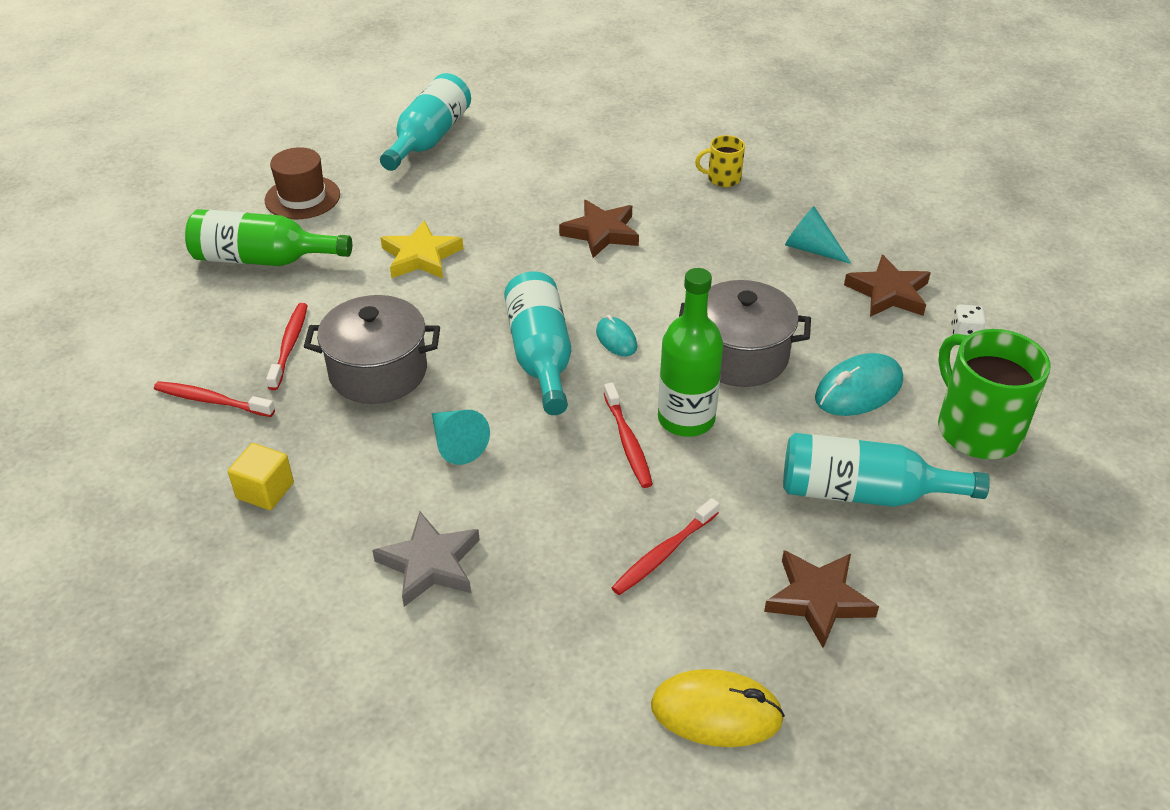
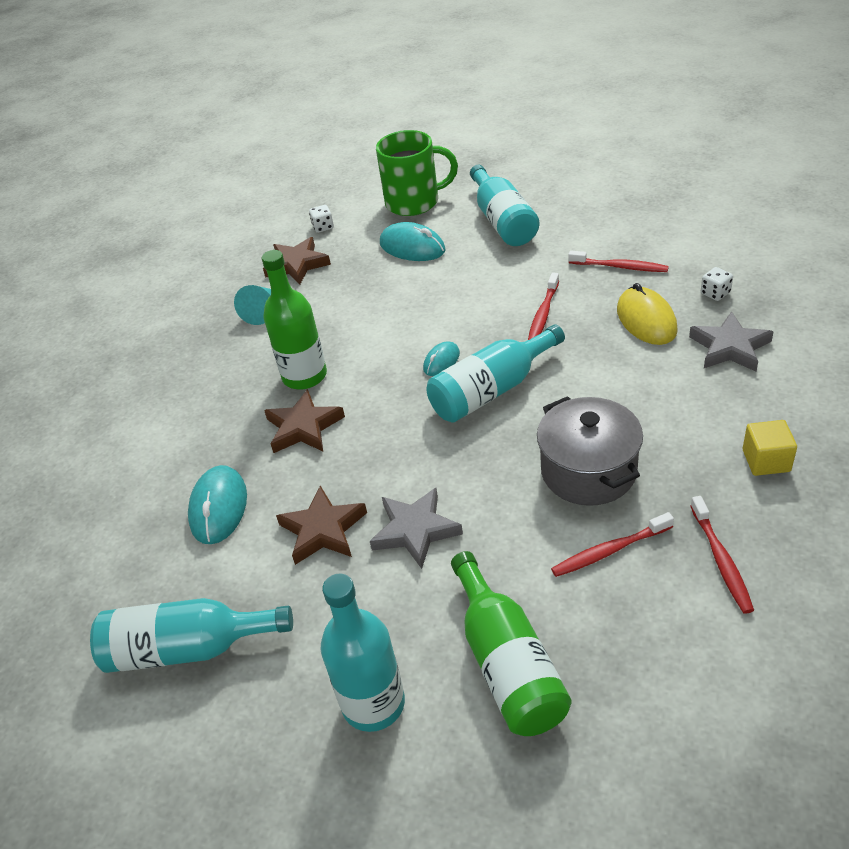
camera: 110 degrees left, 0 degrees up
brown hat [264,147,340,219] -> turquoise bottle [320,573,405,732]
yellow star [380,220,463,279] -> grey star [370,488,463,569]
turquoise cone [432,410,490,465] -> none
red toothbrush [604,383,653,488] -> red toothbrush turned 150 degrees clockwise [528,272,559,340]
yellow mouse [651,669,785,747] -> yellow mouse moved to [617,283,678,345]
green bottle [658,268,723,437] -> green bottle moved to [262,250,327,389]
grey pot [679,280,811,387] -> none
yellow mug [695,135,745,187] -> none
brown star [764,550,879,648] -> brown star moved to [276,485,367,565]
green mug [938,329,1051,459] -> green mug turned 135 degrees counterclockwise [376,130,458,216]
none -> turquoise mouse [188,465,247,544]
none -> white dice [701,267,733,301]

